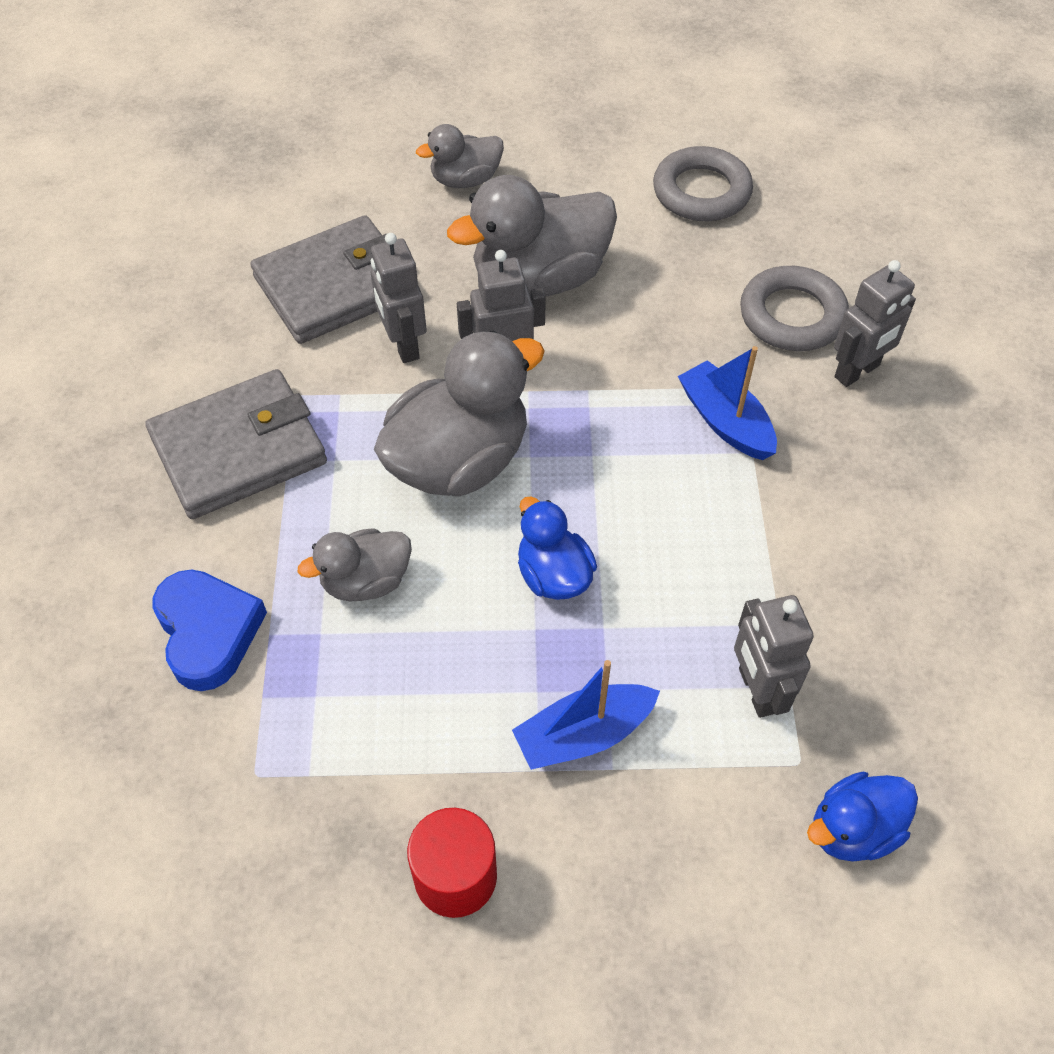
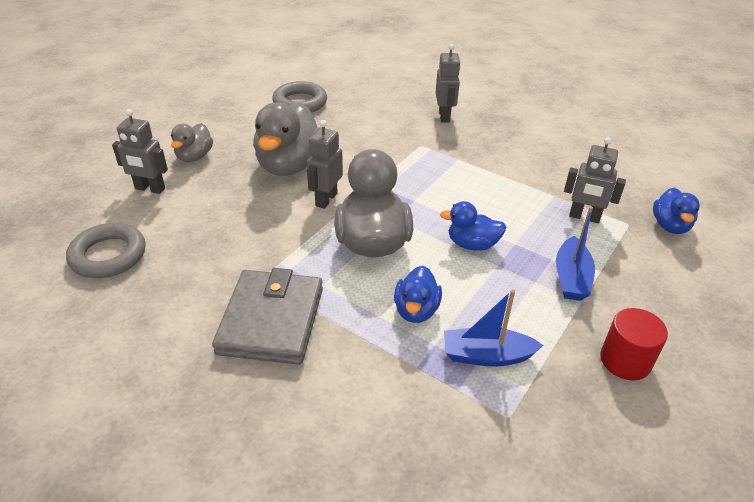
camera: 55 degrees left, 15 degrees down
blue heart [152,569,267,691] -> none
grey wallet [250,215,386,344] -> none
grey duck [298,528,412,601] -> blue duck [394,266,442,323]
grey robot [371,233,427,363] -> grey robot moved to [112,109,168,194]
blue boat [678,346,777,460] -> blue boat moved to [444,289,544,367]
grey ring [740,266,849,351] -> grey ring moved to [66,223,146,278]

